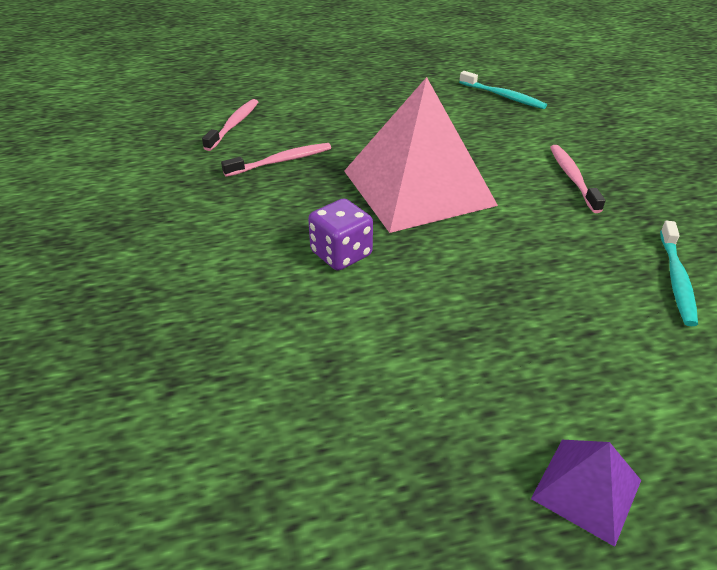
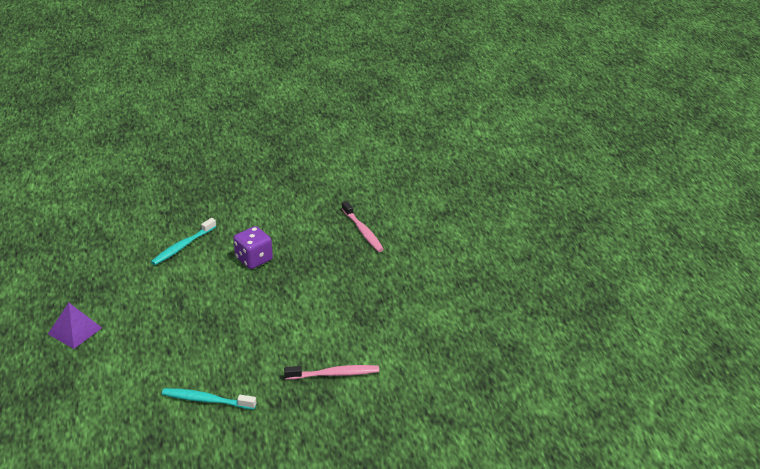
camera: 90 degrees right, 5 degrees down
pink toothbrush [202,99,258,151] -> none
pink pyramid [344,77,498,233] -> none
turquoise toothbrush [459,71,547,109] -> turquoise toothbrush moved to [151,218,216,265]

